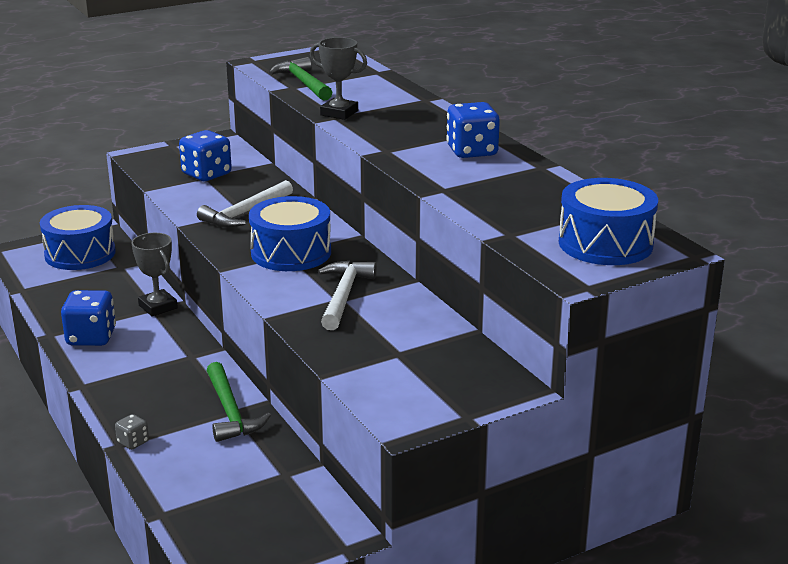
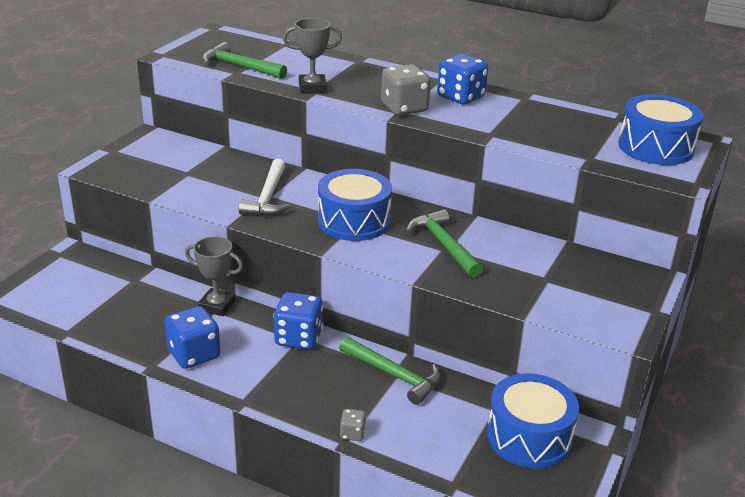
camera: 35 degrees left, 5 degrees up
blue drum [40,205,116,270] -> blue drum moved to [487,373,579,469]
blue dice [179,130,232,181] -> blue dice moved to [273,292,323,350]
white hammer [318,261,377,330] -> green hammer [406,209,483,278]
none -> grey dice [381,64,431,115]

